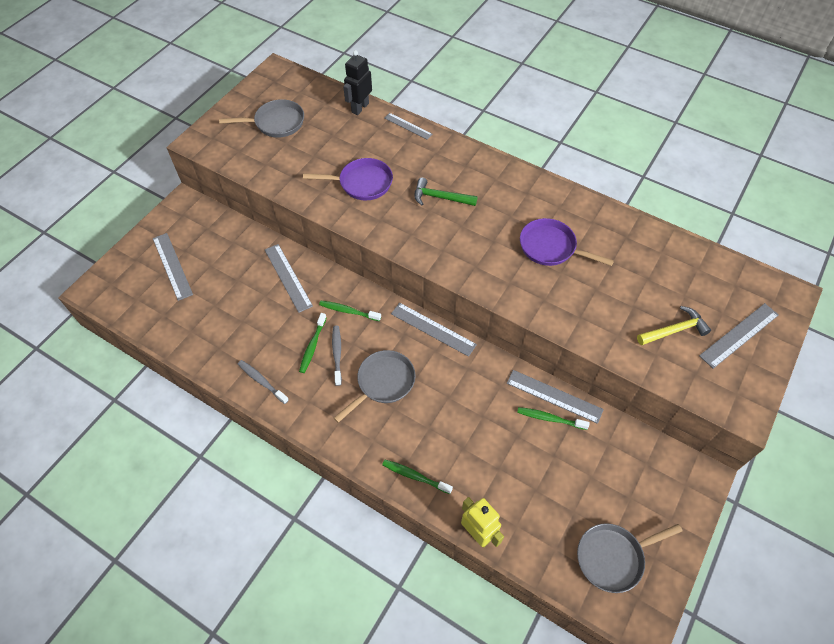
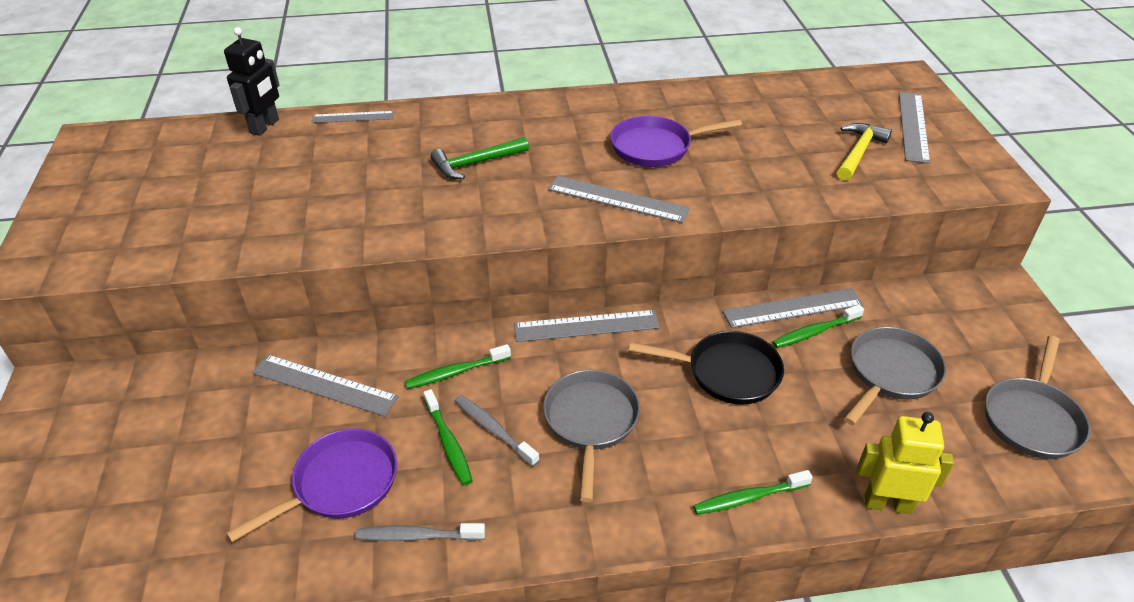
camera: 40 degrees left, 15 degrees down
grey ruler [153,233,193,301] -> grey ruler moved to [548,176,690,223]
grey pan [219,99,304,138] -> grey pan moved to [844,327,946,425]
purple pan [303,158,393,200] -> purple pan moved to [226,428,397,542]
black robot [343,50,372,115] -> black robot turned 150 degrees counterclockwise [224,27,279,136]
none -> black pan [629,331,784,405]

